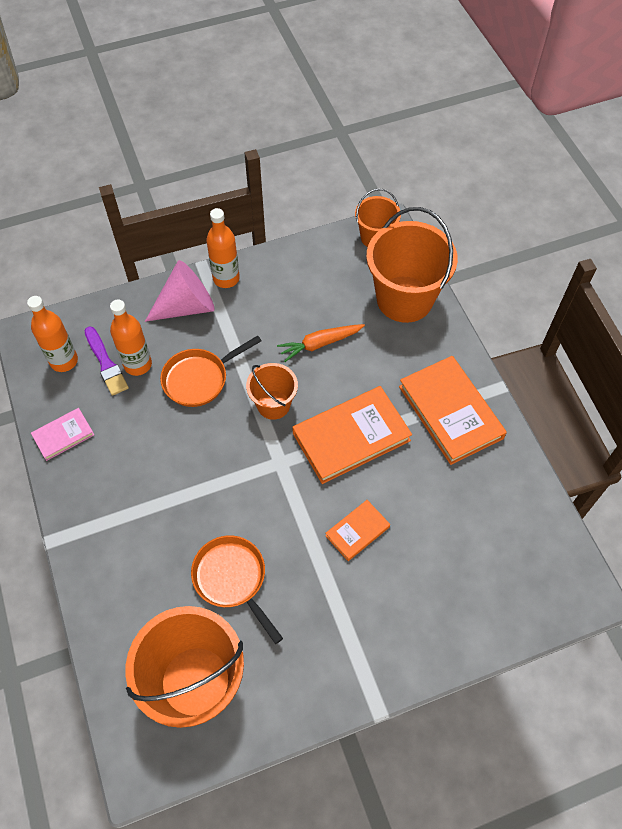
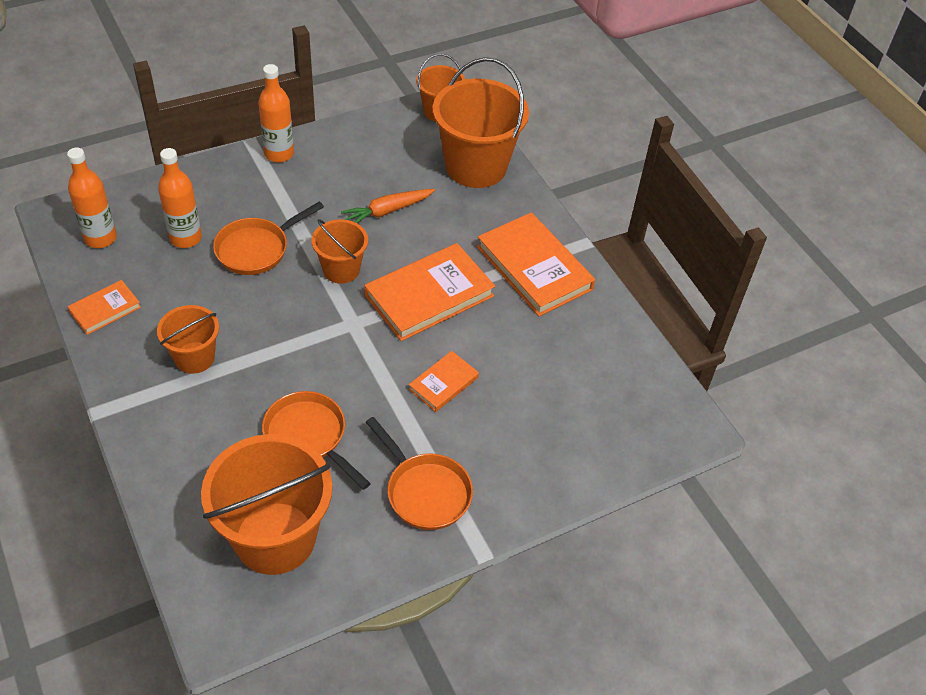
camera: 10 degrees left, 10 degrees down
pink book [31,408,94,461] -> orange book [68,280,141,335]
purple brush [84,326,129,396] -> none
pink cone [145,260,214,322] -> none
none -> orange bucket [157,305,219,374]
none -> orange pan [366,417,473,530]

